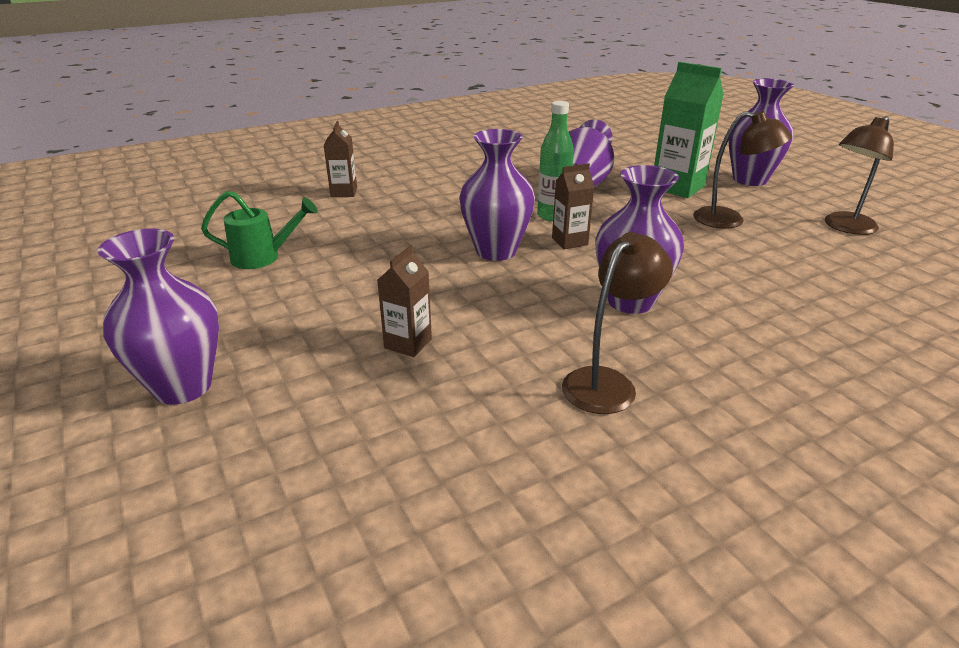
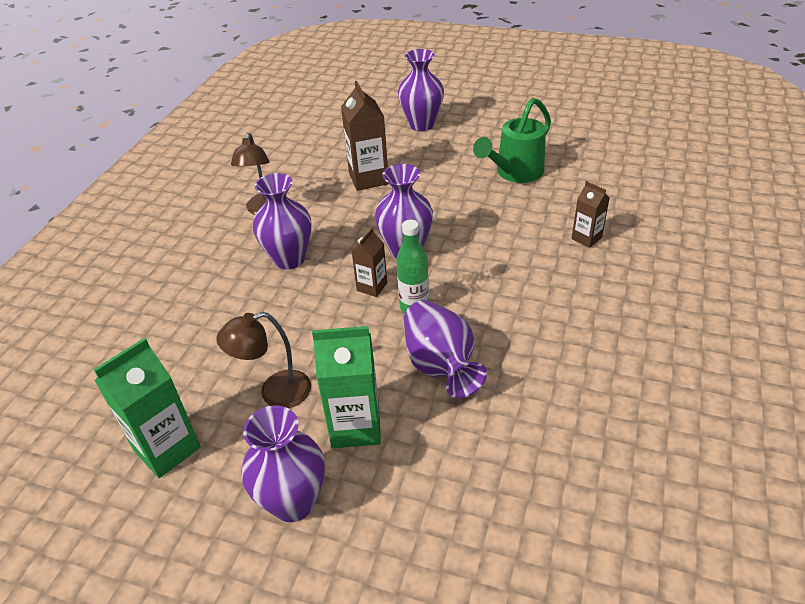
camera: 140 degrees right, 10 degrees up
green watering can [201,191,318,269] -> green watering can [473,98,551,183], size x1.51
brown carton [377,245,432,357] -> brown carton [341,81,388,191], size x1.74
brown lamp [825,116,894,235] -> green carton [93,338,201,478]

